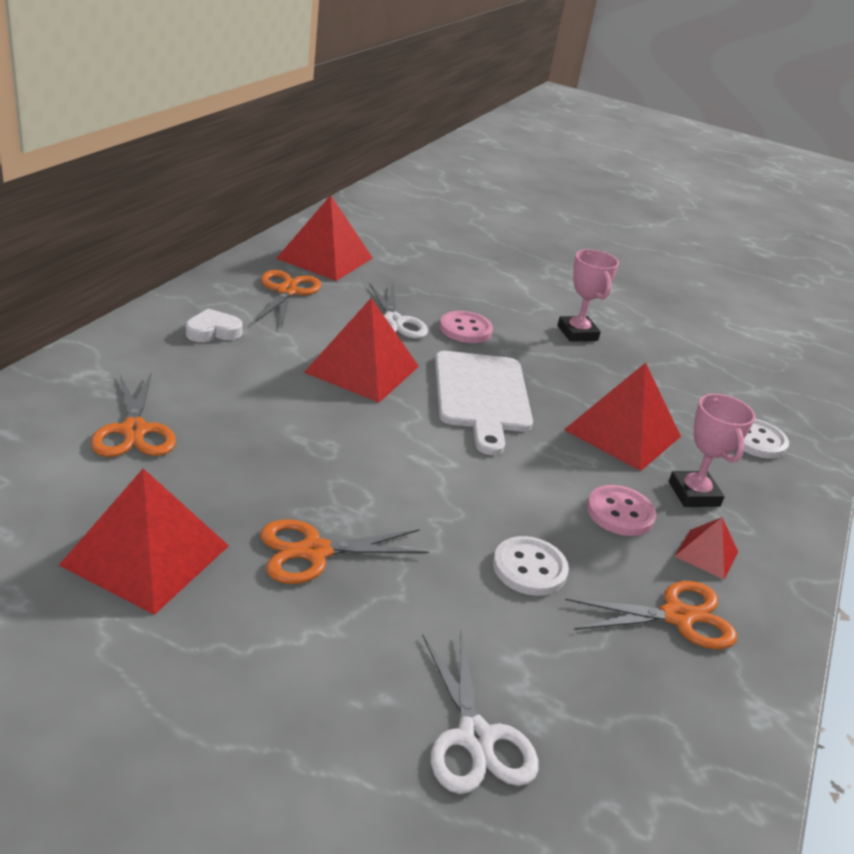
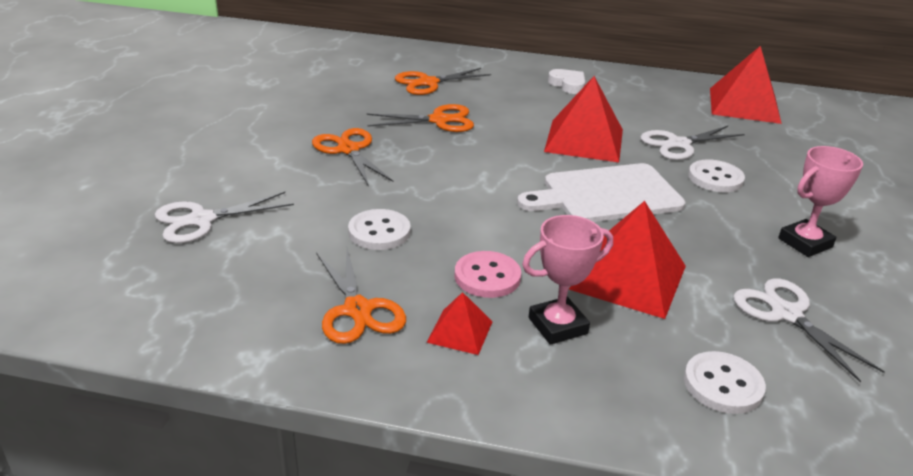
camera: 80 degrees right, 0 degrees up
red pyramid [59,468,229,615] -> none
orange scissors [255,270,321,327] -> orange scissors moved to [366,104,474,132]
pink button [440,311,493,343] -> white button [688,159,745,192]
none -> white scissors [733,278,885,382]

